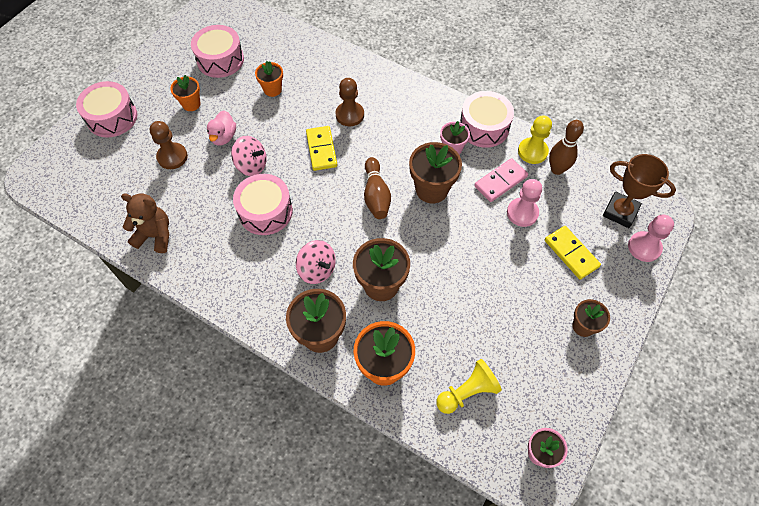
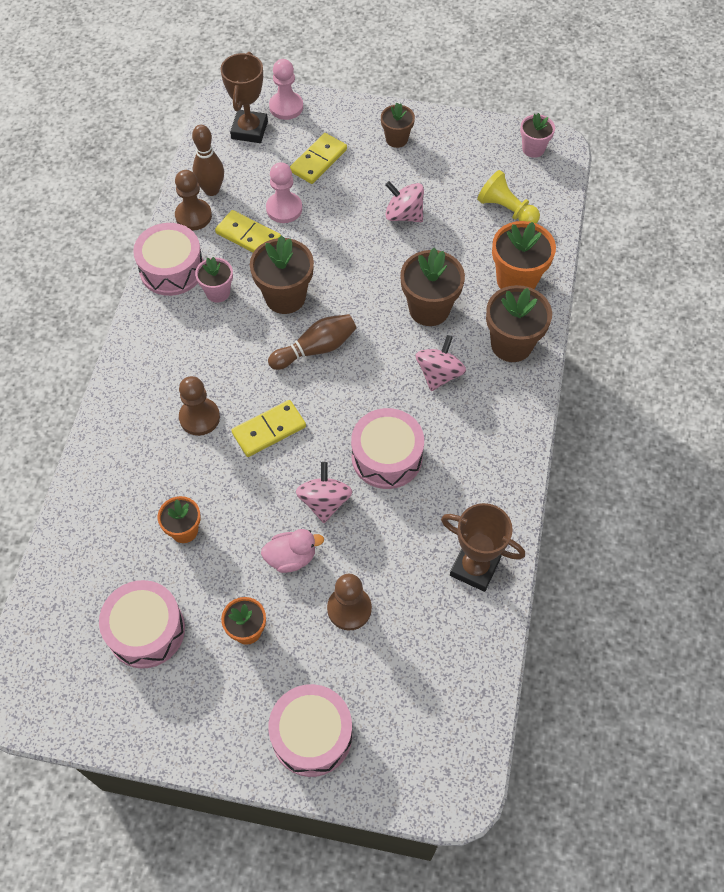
camera: 110 degrees left, 0 degrees up
brown teddy bear [121,193,169,253] -> brown trophy [441,503,525,592]
pink domino [474,158,528,202] -> yellow domino [215,210,281,252]
yellow pawn [518,115,552,164] -> brown pawn [175,170,212,231]
none -> pink spinning top [385,181,424,222]

